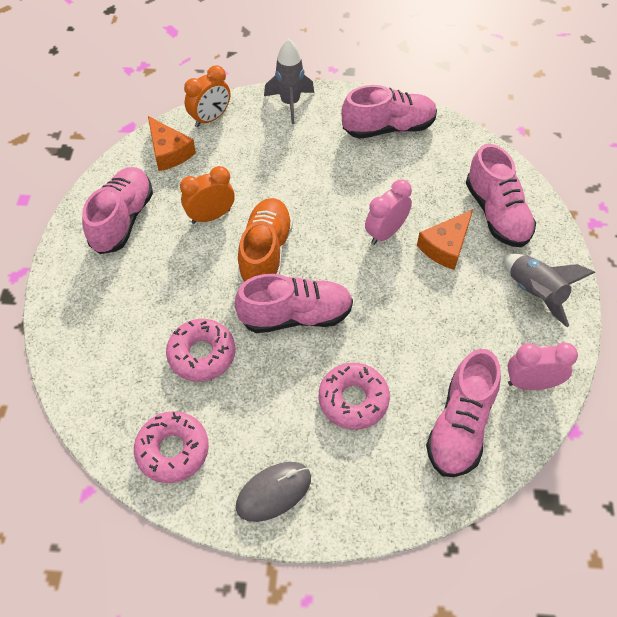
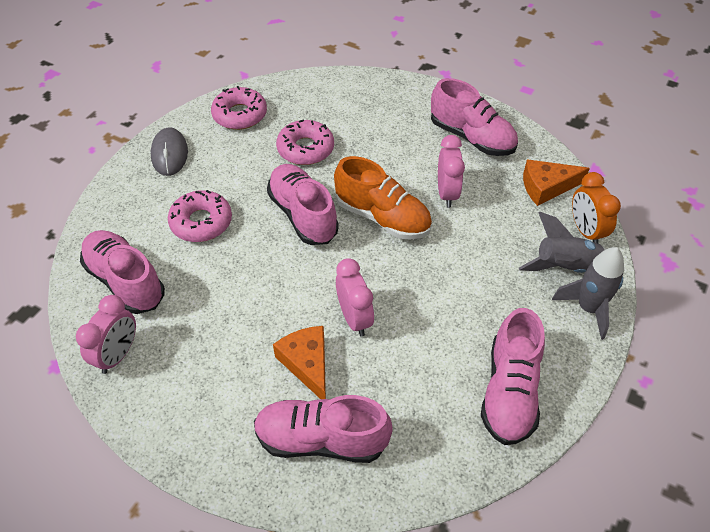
camera: 115 degrees right, 5 degrees down
orange clock [180,166,235,224] -> pink clock [438,135,465,208]
pink shoe [235,274,353,333] -> pink shoe turned 135 degrees clockwise [267,164,339,245]
grey rocket [504,253,595,327] -> grey rocket moved to [519,212,606,273]

